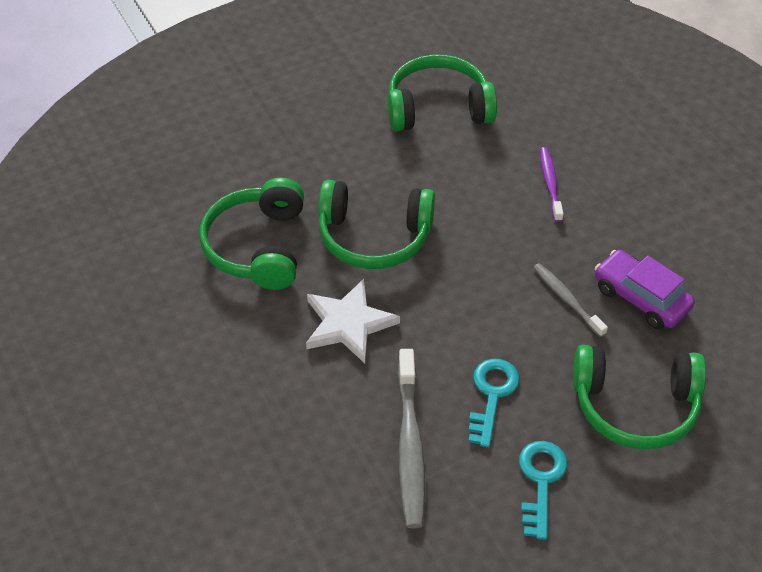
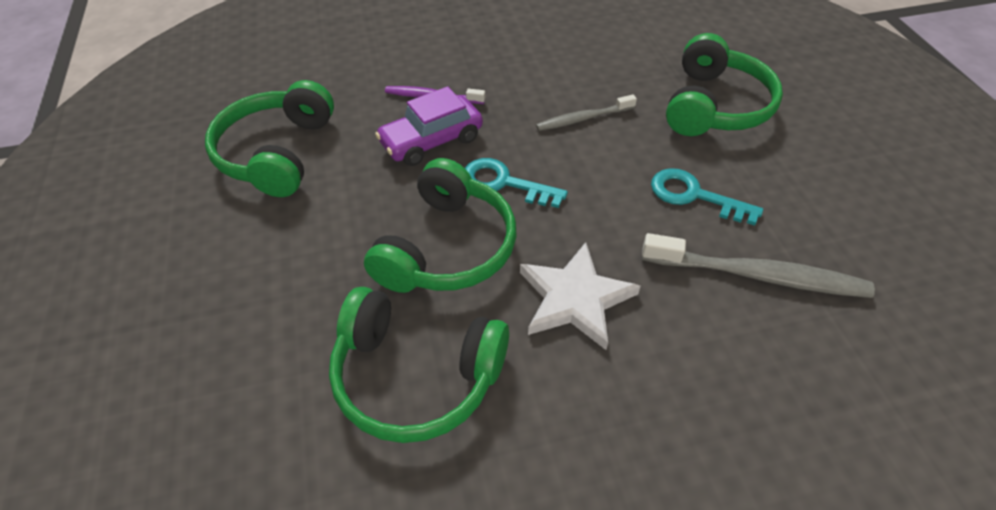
camera: 75 degrees left, 0 degrees up
turquoise key [519,441,567,540] -> turquoise key moved to [465,158,568,208]
purple car [595,250,695,329] -> purple car moved to [375,86,483,166]

